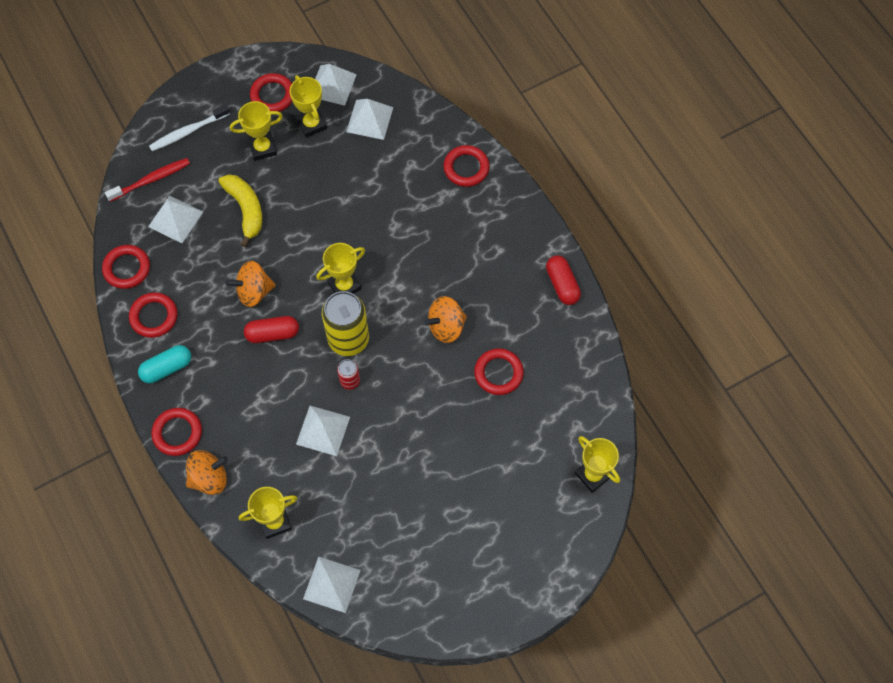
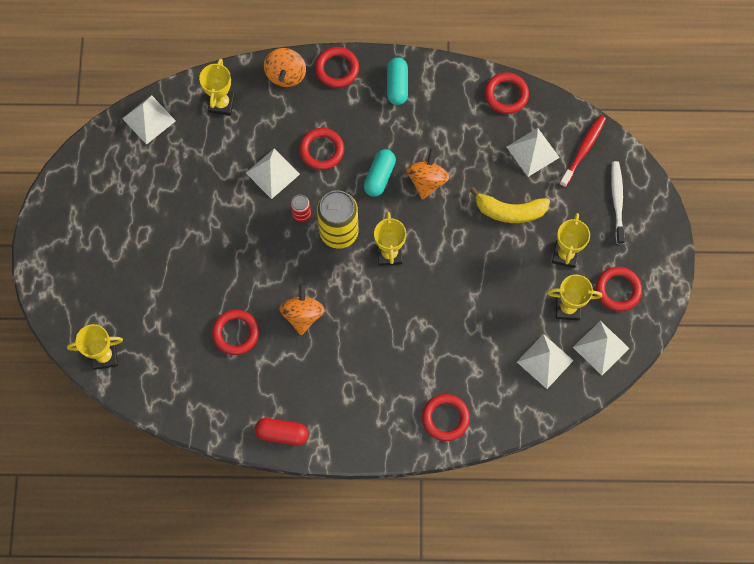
camera: 120 degrees right, 5 degrees up
red toothbrush [105,158,190,202] -> red toothbrush turned 150 degrees counterclockwise [559,115,606,187]
red ring [129,292,177,338] -> red ring moved to [299,128,344,170]
red capsule [244,316,299,343] -> turquoise capsule [364,149,396,197]

